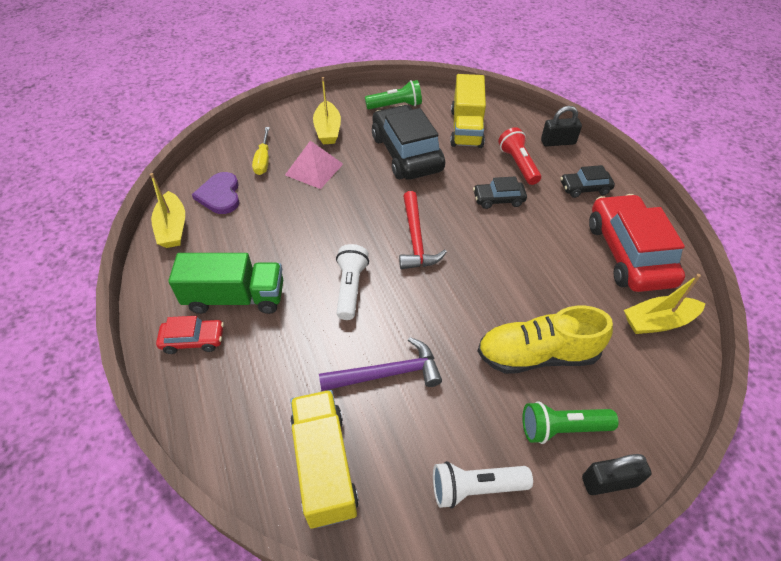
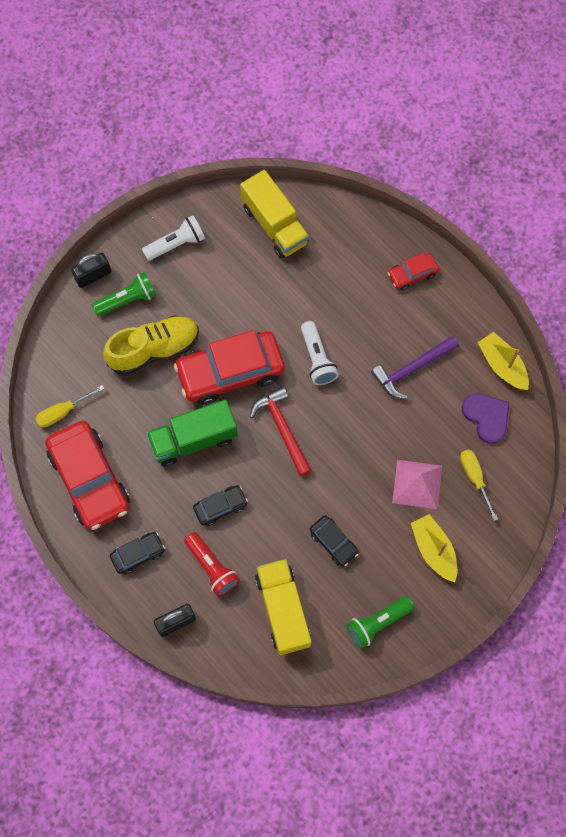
camera: 160 degrees right, 20 degrees up
green truck [168,253,283,314] -> green truck moved to [146,399,238,467]
purple hammer [319,337,442,391] -> purple hammer moved to [371,336,459,399]
black car [372,105,445,180] -> black car [310,515,359,567], size x0.48
yellow boat [624,274,706,334] -> yellow screwdriver [35,385,104,428]
none -> red car [174,330,285,405]

